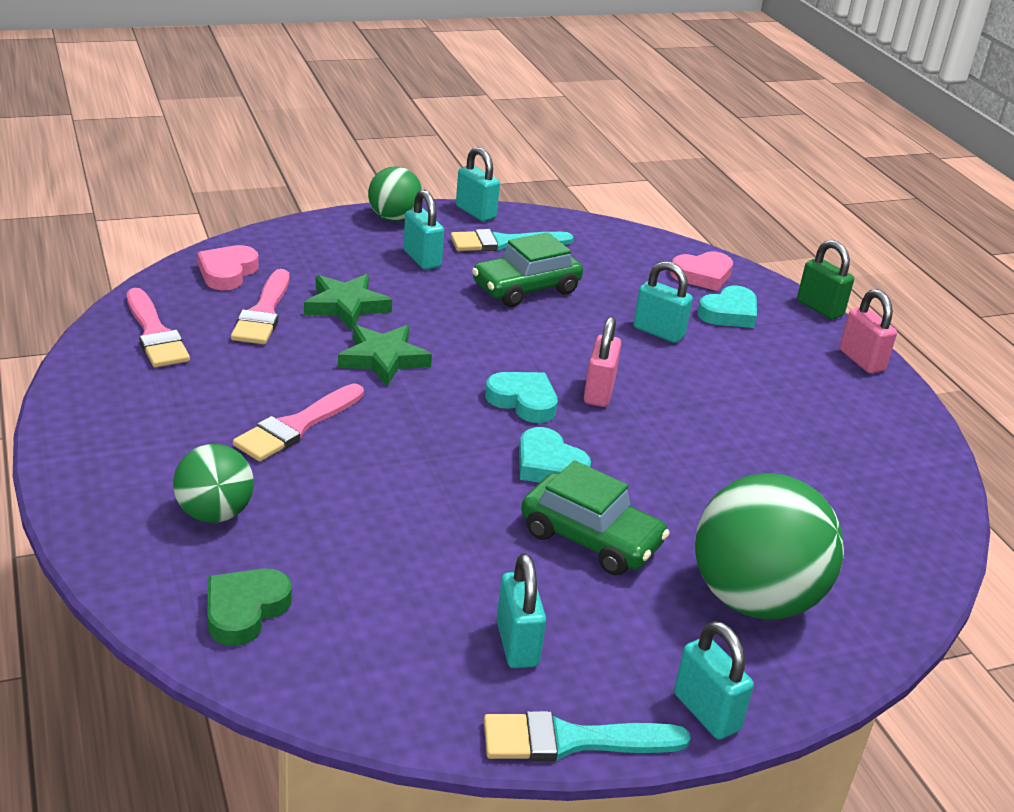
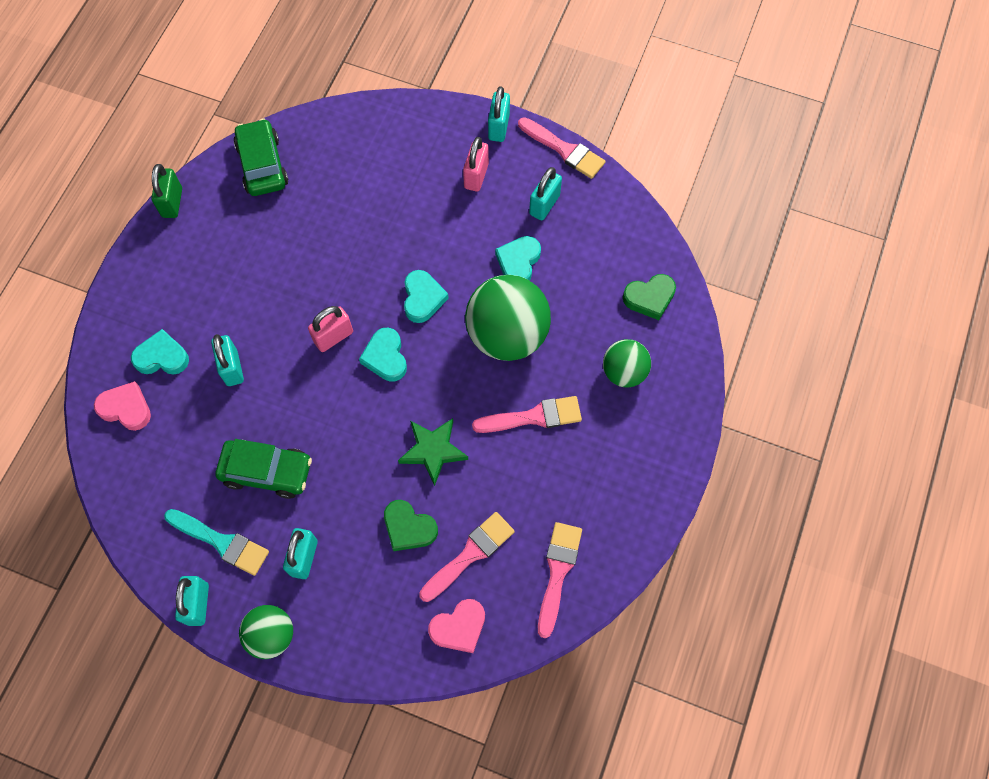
camera: 135 degrees left, 35 degrees up
green star [304,274,392,330] -> green heart [384,500,438,551]
turquoise brush [484,711,691,761] -> pink brush [518,117,605,179]
green car [521,460,670,576] -> green car moved to [234,119,288,196]
green ball [695,473,844,620] -> green ball moved to [465,275,551,361]
green padlock [797,240,854,319] -> green padlock moved to [151,164,182,218]
pink padlock [839,289,897,374] -> pink padlock moved to [463,137,489,192]
none -> turquoise heart [495,236,541,281]

